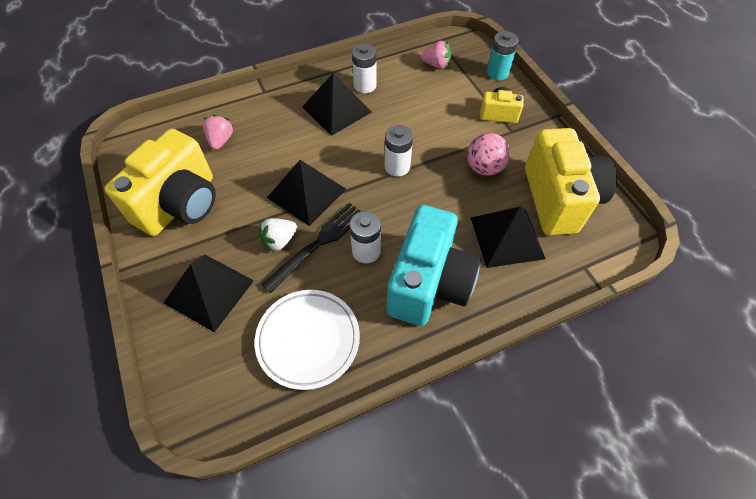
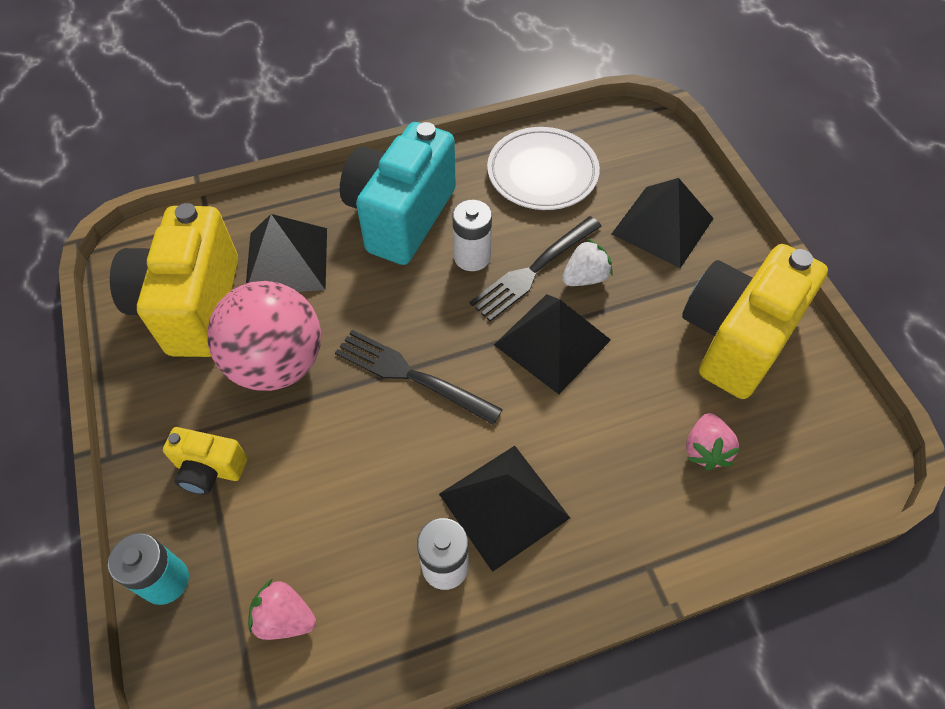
camera: 175 degrees left, 0 degrees up
white battery [385,125,413,177] -> black fork [335,330,503,425]
pink ball [467,133,510,176] -> pink ball [207,281,321,391], size x1.64

